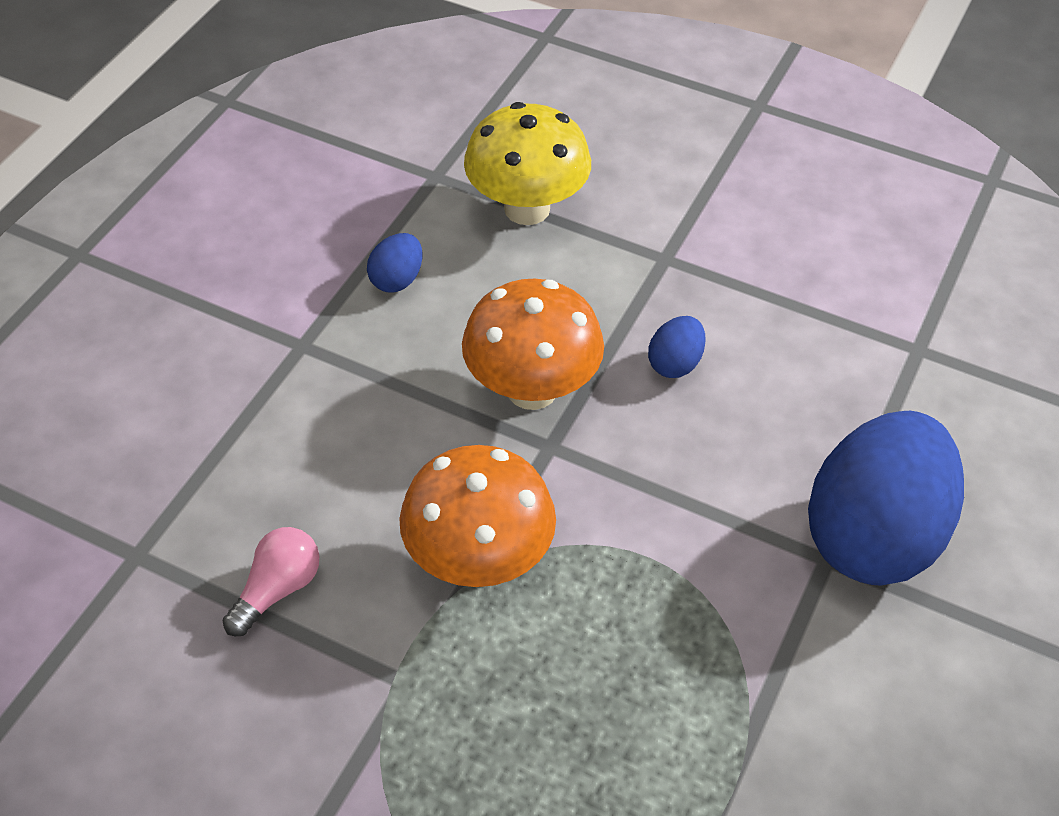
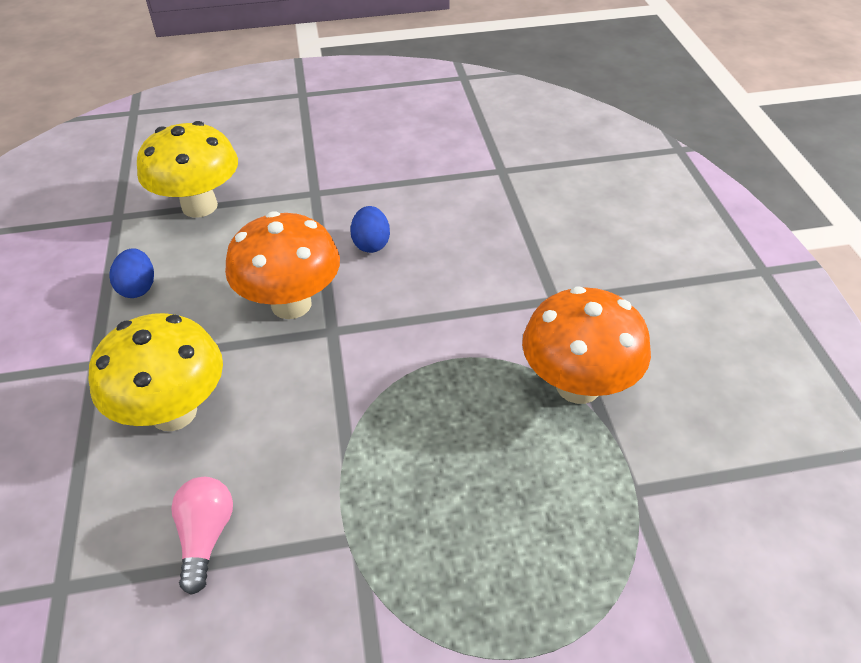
camera: 35 degrees left, 5 degrees down
orange mushroom [399,445,556,587] -> orange mushroom moved to [522,286,651,404]
blue egg [808,411,964,585] -> none
none -> yellow mushroom [89,313,223,431]

